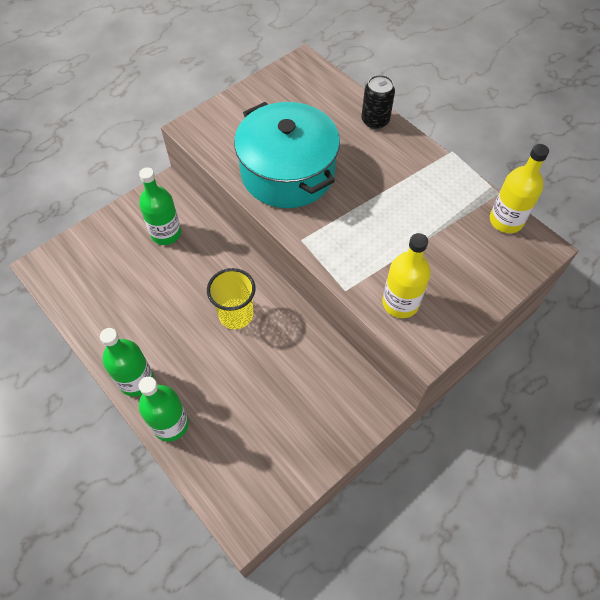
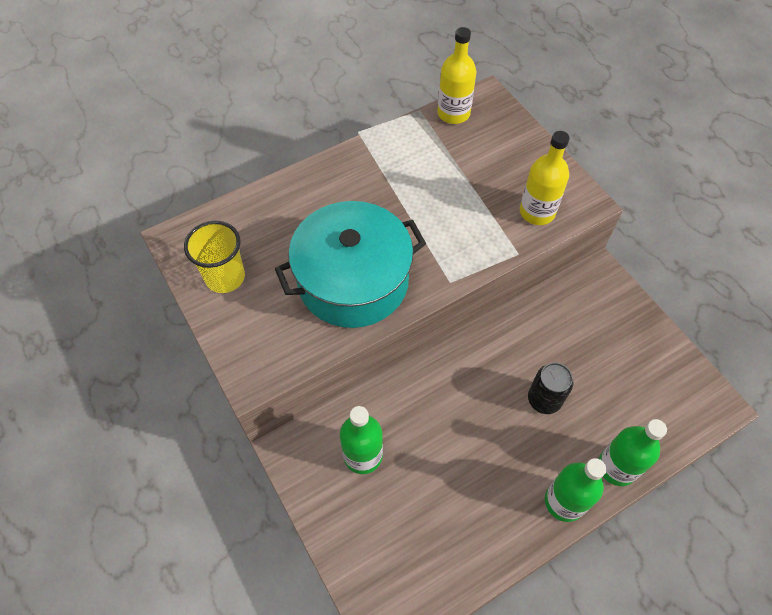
camera: 80 degrees left, 0 degrees up
yellow cup [207,268,256,329] -> yellow cup moved to [184,221,245,293]
black can [362,75,395,129] -> black can moved to [528,363,574,414]

